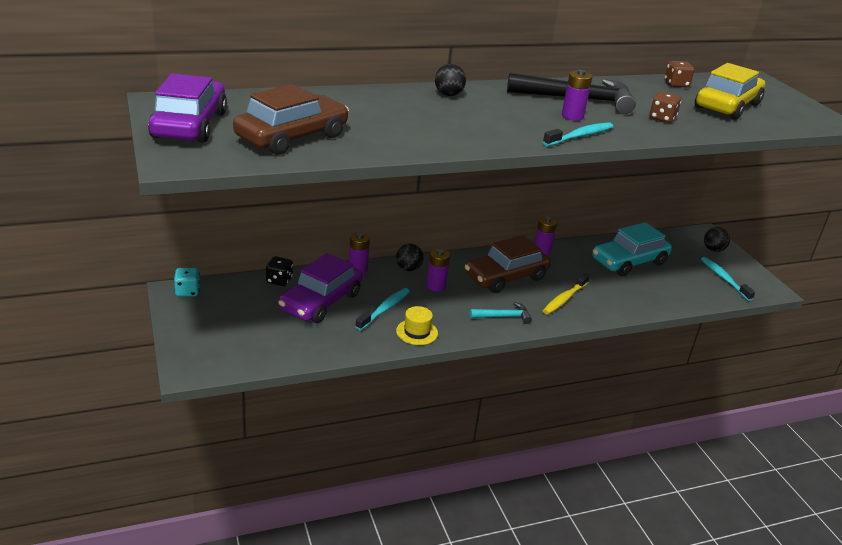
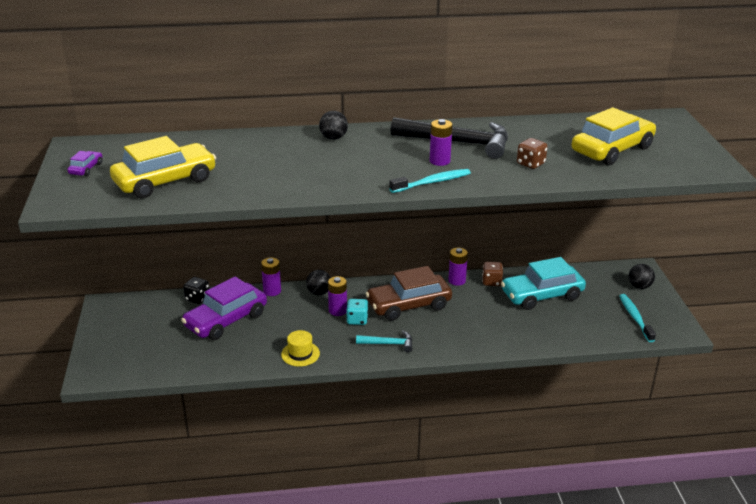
camera: 15 degrees right, 0 degrees up
purple car [148,73,227,143] -> purple car [67,151,102,176], size x0.43
turquoise dice [174,268,200,297] -> turquoise dice moved to [346,299,368,325]
brown car [233,84,349,155] -> yellow car [110,136,216,198]
turquoise toothbrush [355,288,410,330] -> none
yellow toothbrush [543,273,590,314] -> none
brown dice [665,61,694,88] -> brown dice moved to [482,262,503,286]

